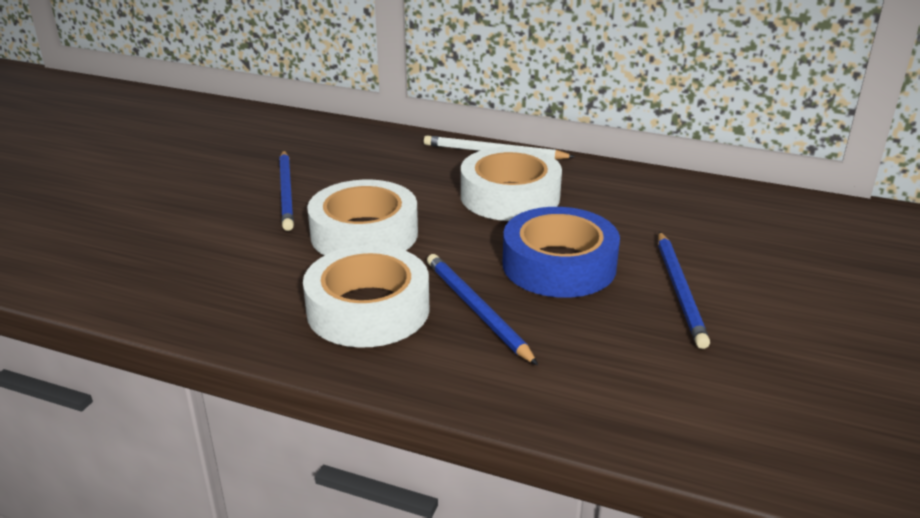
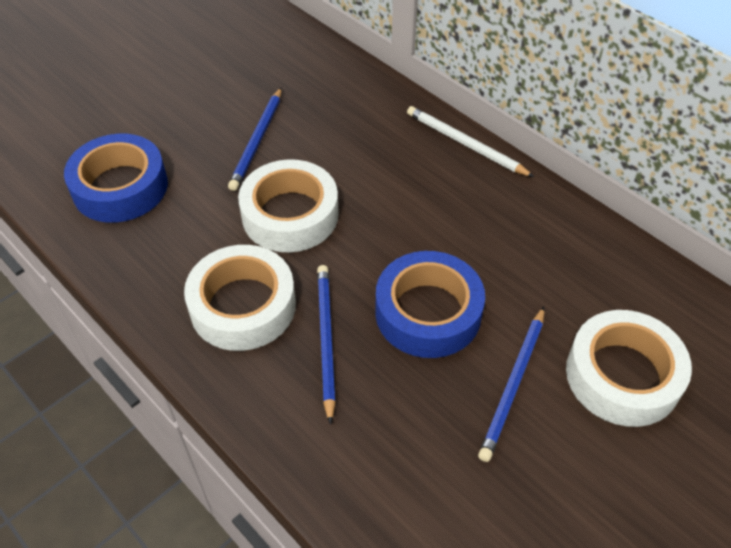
camera: 25 degrees right, 20 degrees up
white tape [461,147,562,221] -> white tape moved to [566,310,692,427]
none -> blue tape [64,134,168,223]

